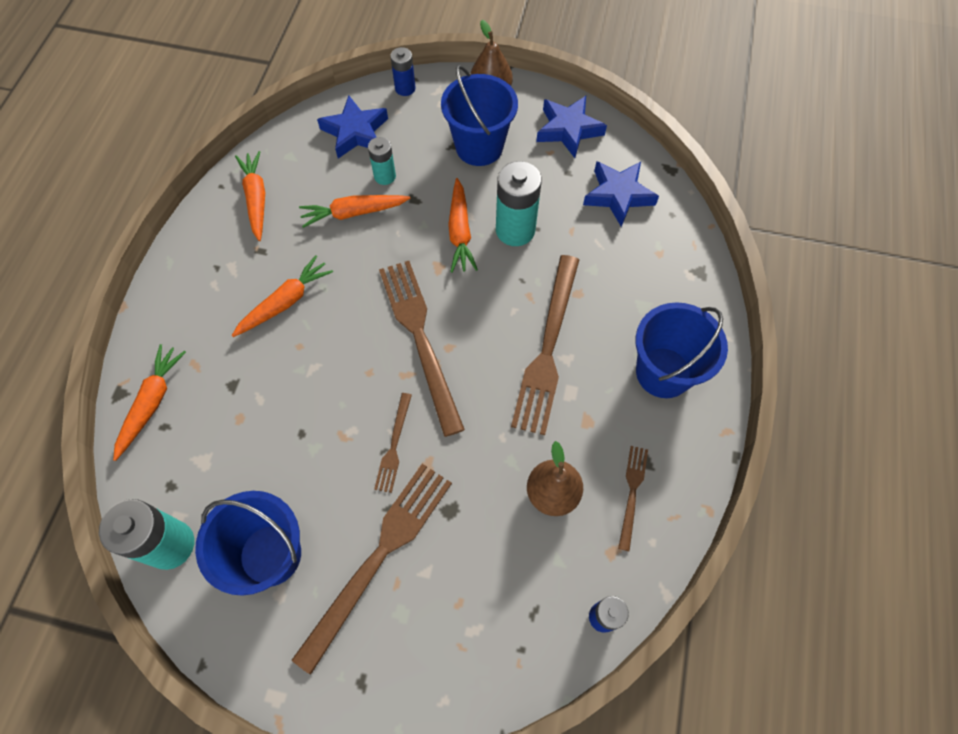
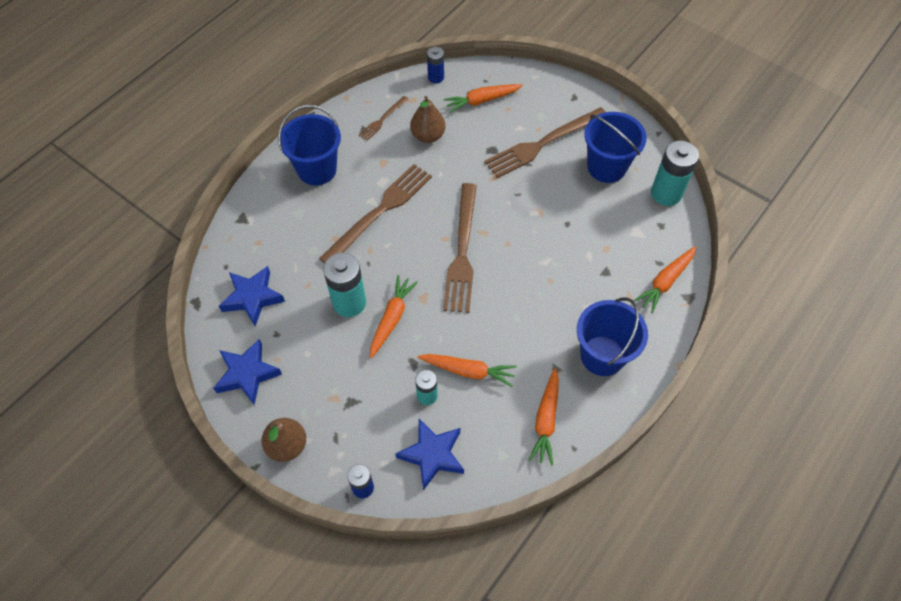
camera: 155 degrees left, 5 degrees down
orange carrot [232,255,333,337] -> orange carrot moved to [444,84,523,113]
brown fork [374,393,412,493] -> none
blue bucket [441,65,518,166] -> blue bucket moved to [577,297,648,376]

